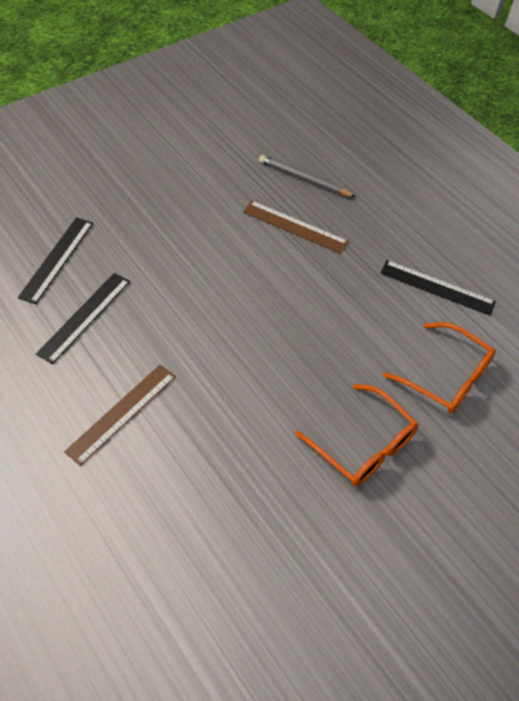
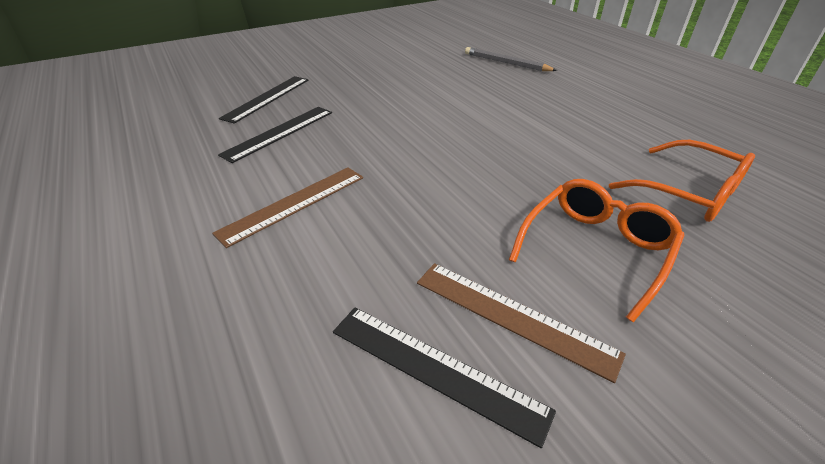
camera: 10 degrees right, 15 degrees down
brown ruler [243,201,349,254] -> brown ruler moved to [417,263,626,383]
orange glasses [295,384,418,486] -> orange glasses turned 105 degrees counterclockwise [509,179,685,323]
black ruler [380,260,496,316] -> black ruler moved to [333,308,556,448]

